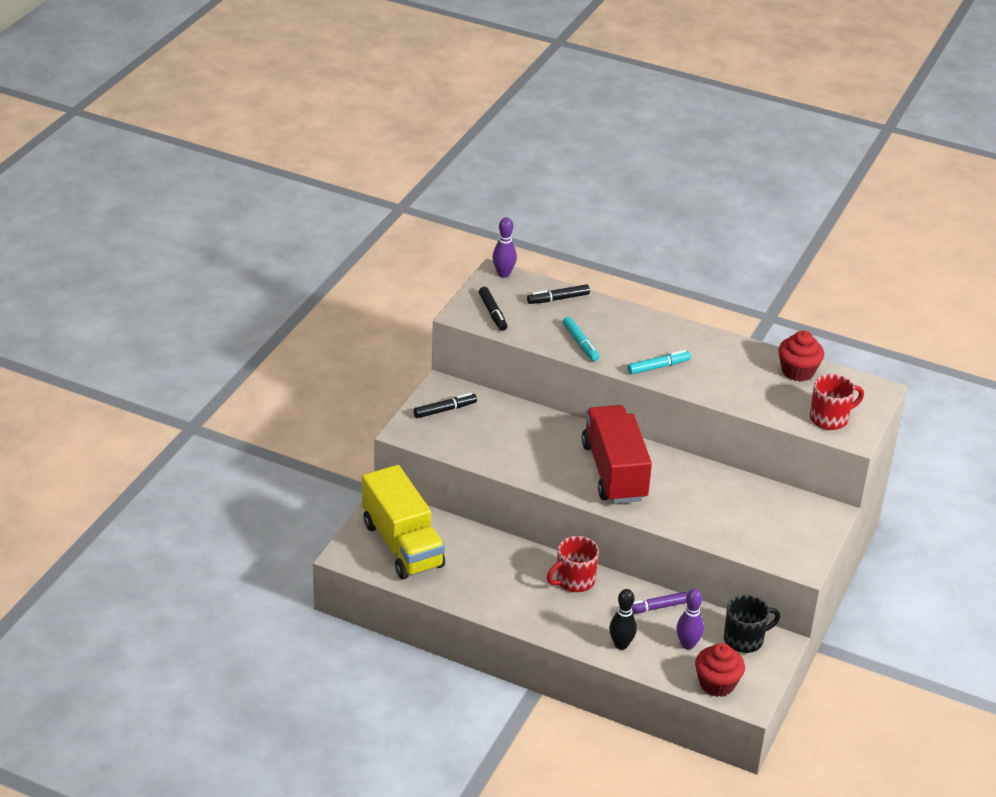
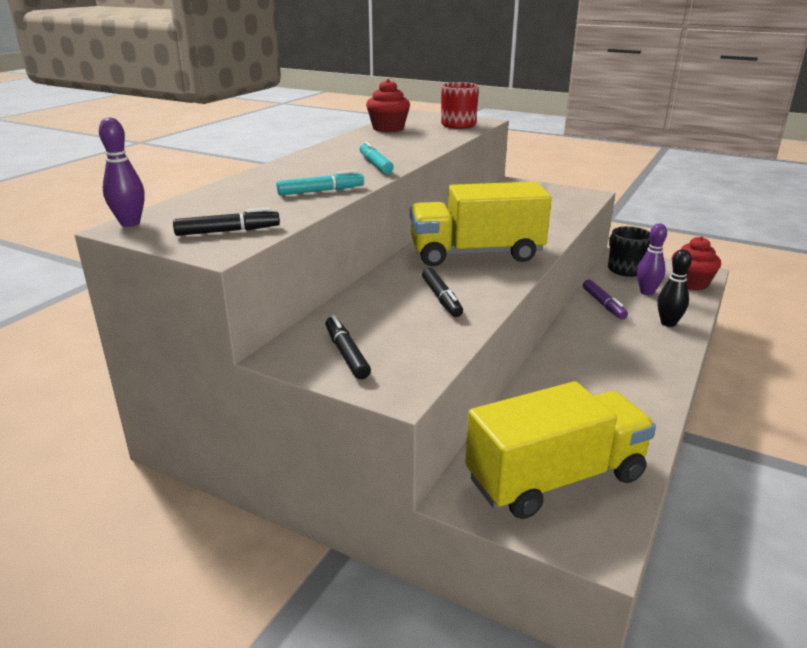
camera: 85 degrees left, 10 degrees down
black marker [527,284,590,304] -> black marker moved to [422,268,463,317]
red mug [547,536,599,592] -> none
red truck [582,405,652,504] -> yellow truck [410,182,552,266]

